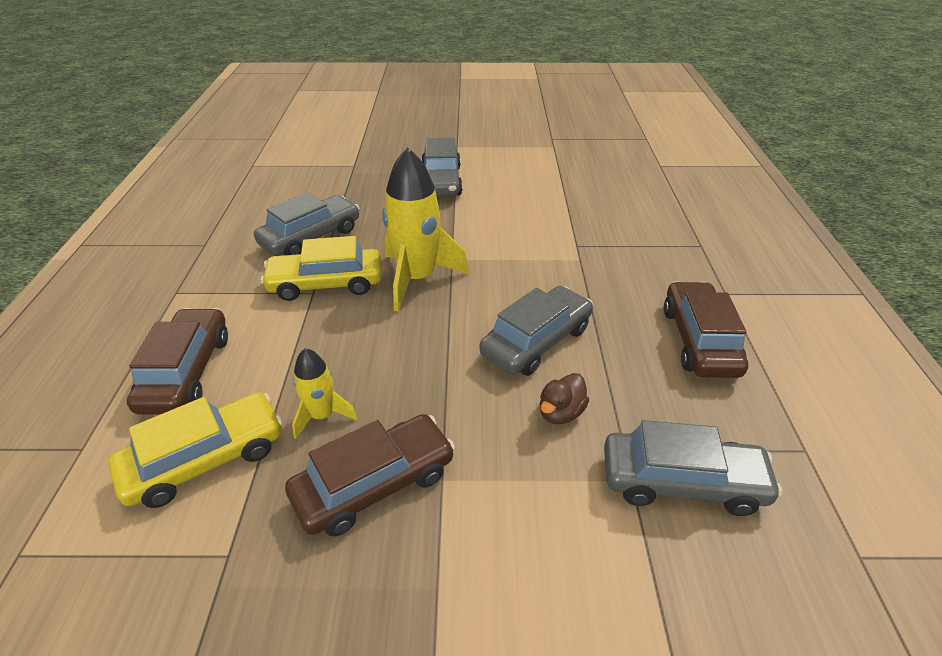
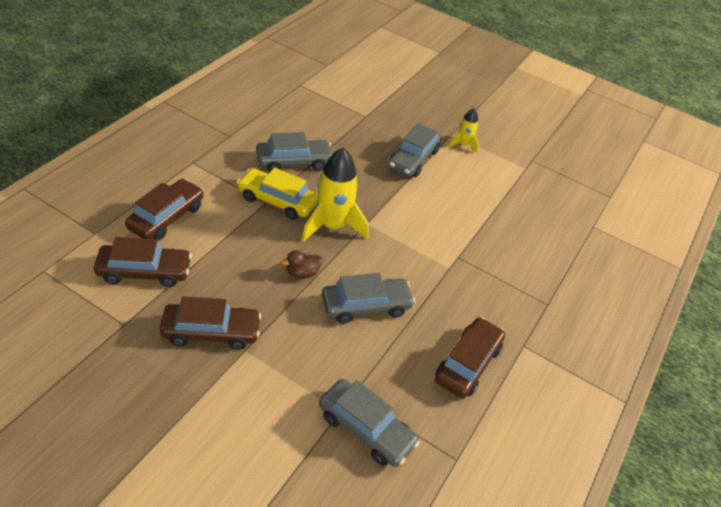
camera: 25 degrees right, 5 degrees up
yellow car [108,392,283,508] -> brown car [94,237,192,287]
yellow rocket [292,348,357,439] -> yellow rocket moved to [448,108,479,153]
brown duck [540,373,589,424] -> brown duck moved to [281,250,322,278]

